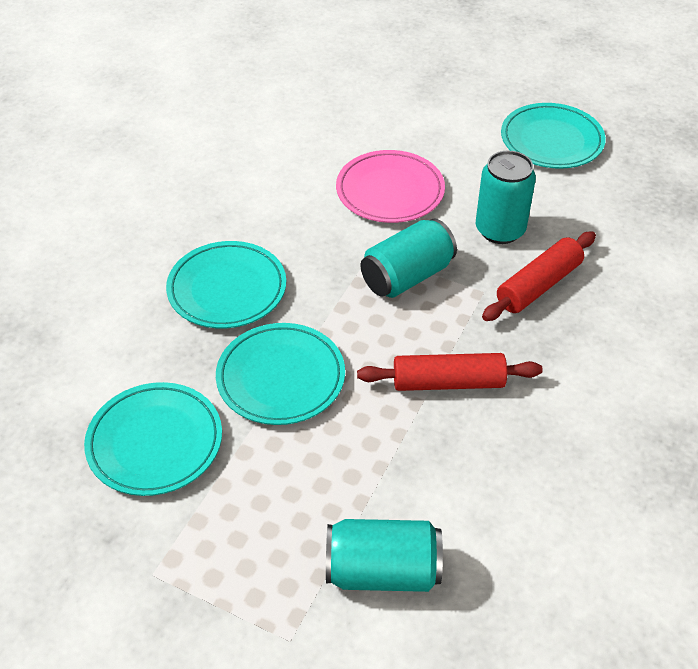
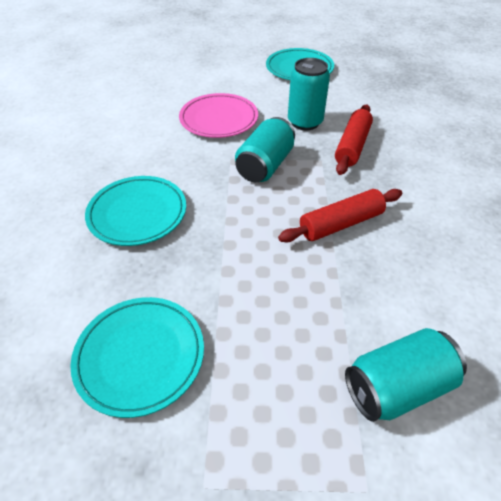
camera: 25 degrees left, 0 degrees up
turquoise plate [216,323,345,425] -> none

